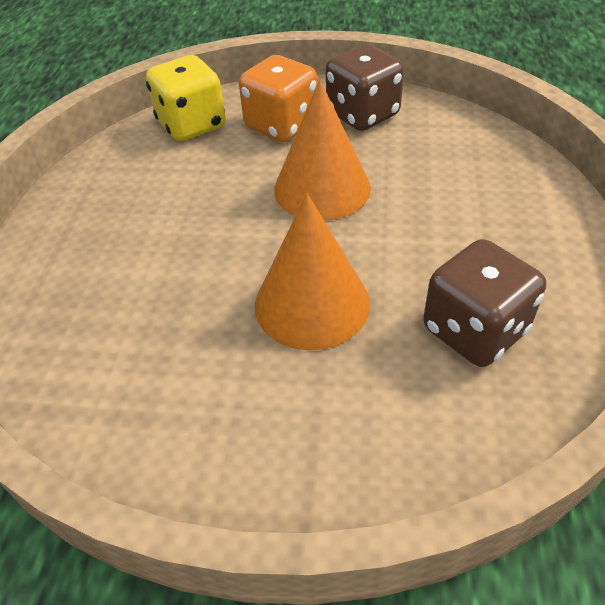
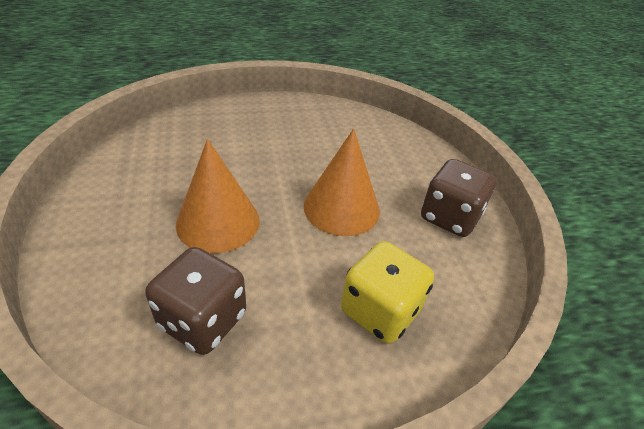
camera: 65 degrees right, 5 degrees down
yellow dice [146,55,226,141] -> yellow dice moved to [341,241,434,344]
orange dice [239,55,318,142] -> none

